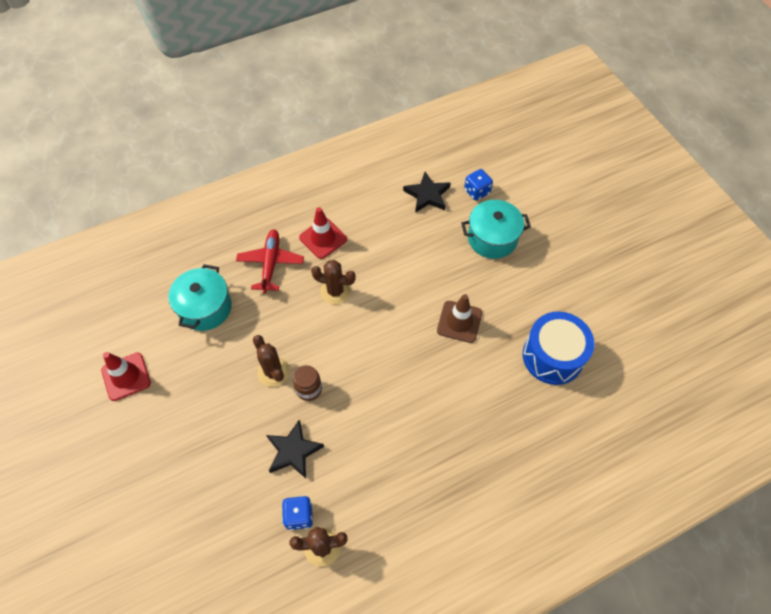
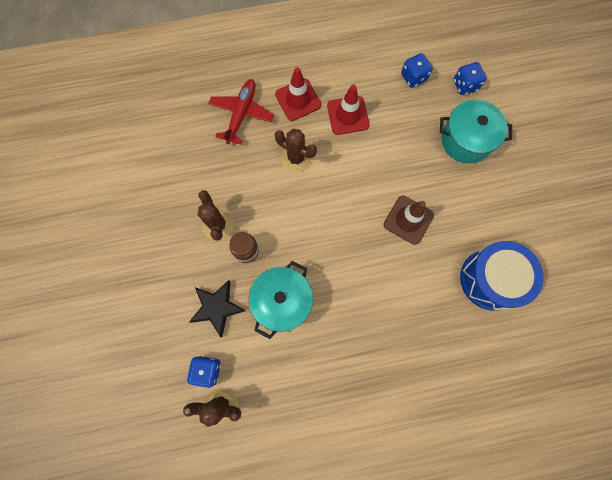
camera: 15 degrees right, 15 degrees up
red traffic cone [101,352,151,401] -> red traffic cone moved to [327,85,370,135]
turquoise pot [168,264,232,331] -> turquoise pot moved to [249,261,313,339]
black star [403,172,451,213] -> blue dice [401,53,433,88]

